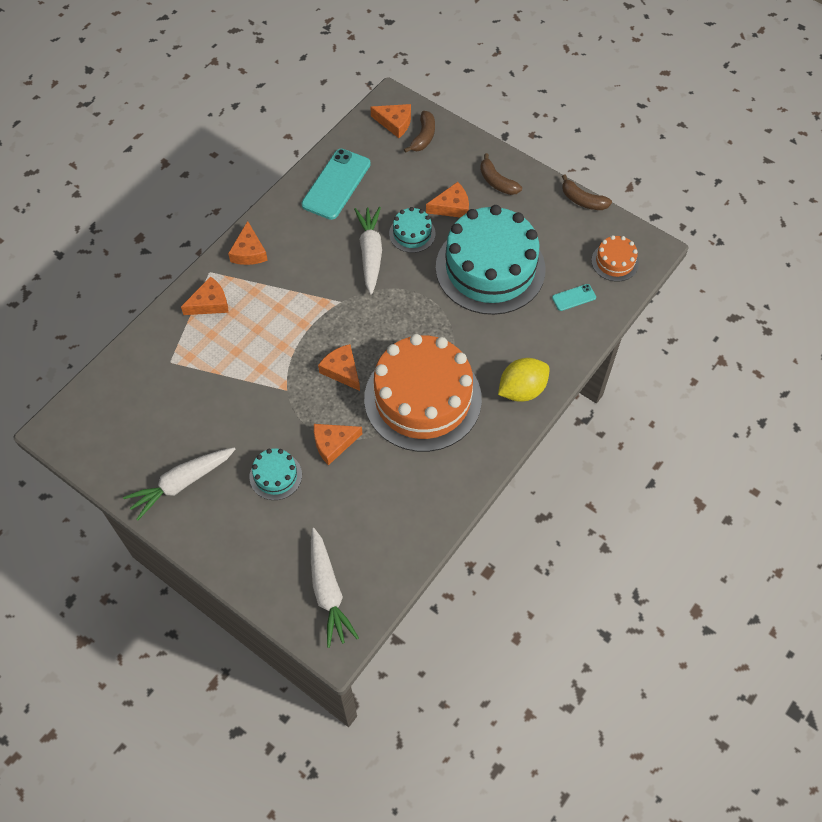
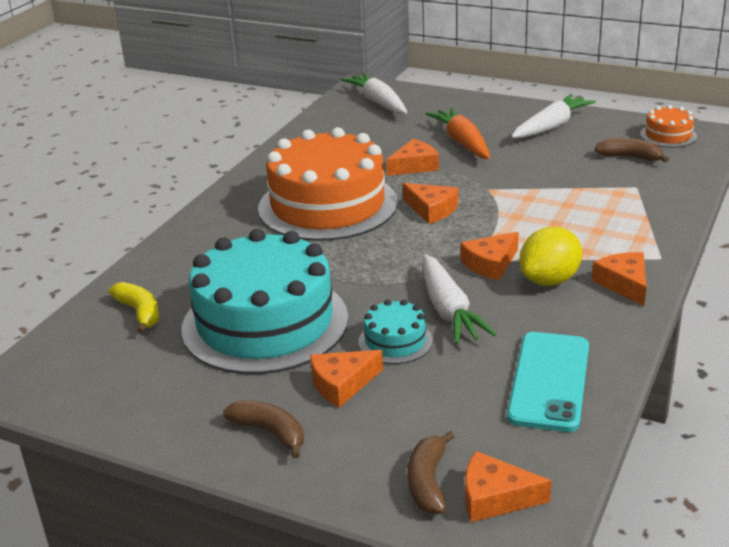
camera: 170 degrees right, 30 degrees down
orange cheese [181,276,229,315] -> orange cheese moved to [461,232,519,281]
turquoise cake [250,448,302,500] -> orange carrot [426,107,490,159]
yellow lemon [498,358,550,402] -> yellow lemon moved to [520,227,582,286]
turquoise phone [552,284,596,311] -> yellow banana [109,282,159,334]
brown banana [562,174,612,210] -> brown banana moved to [595,138,669,163]
orange cake [591,235,639,282] -> orange cake moved to [640,105,697,148]

